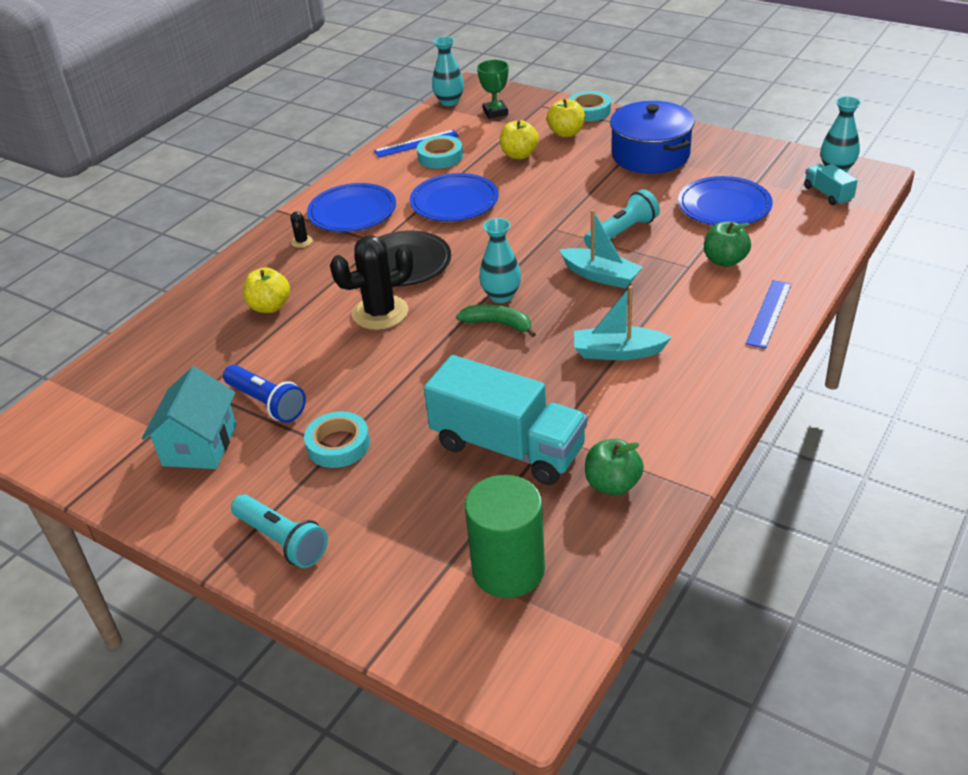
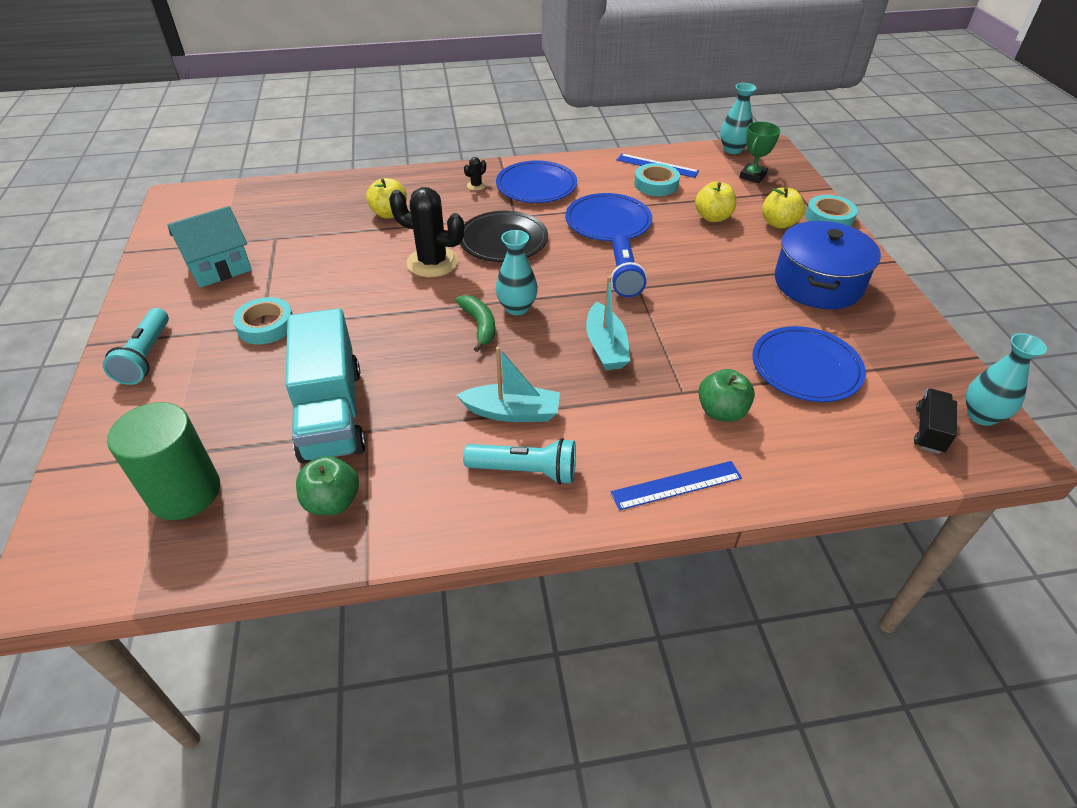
camera: 45 degrees right, 5 degrees up
blue flashlight [223,365,306,423] -> blue flashlight moved to [611,235,647,298]
turquoise boat [574,286,672,360] -> turquoise boat turned 135 degrees clockwise [457,346,560,422]
turquoise flashlight [584,189,660,249] -> turquoise flashlight moved to [463,438,576,484]
turquoise truck [804,164,858,205] -> black truck [914,389,957,454]

